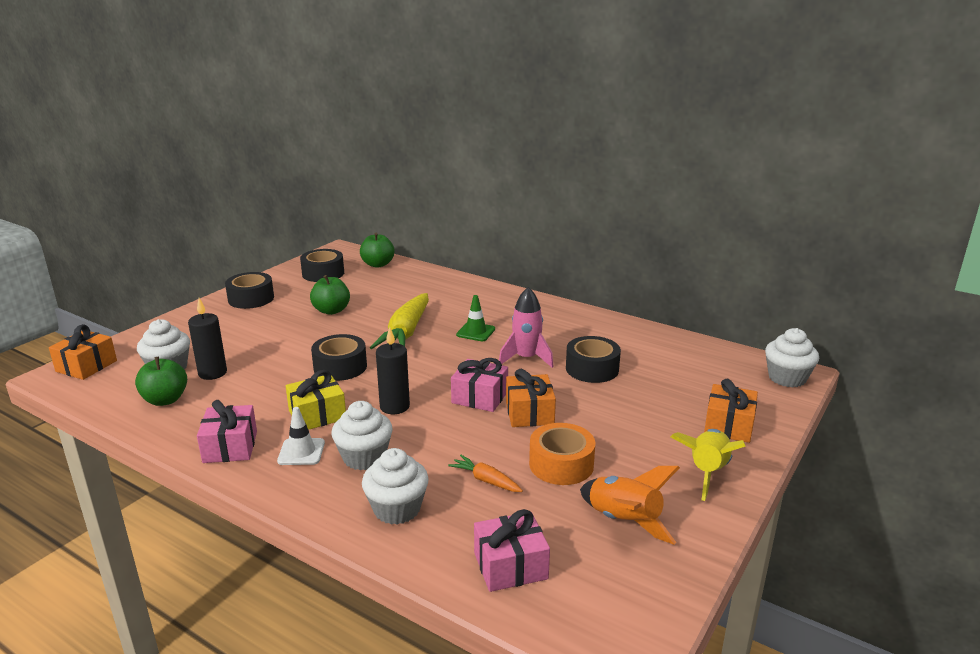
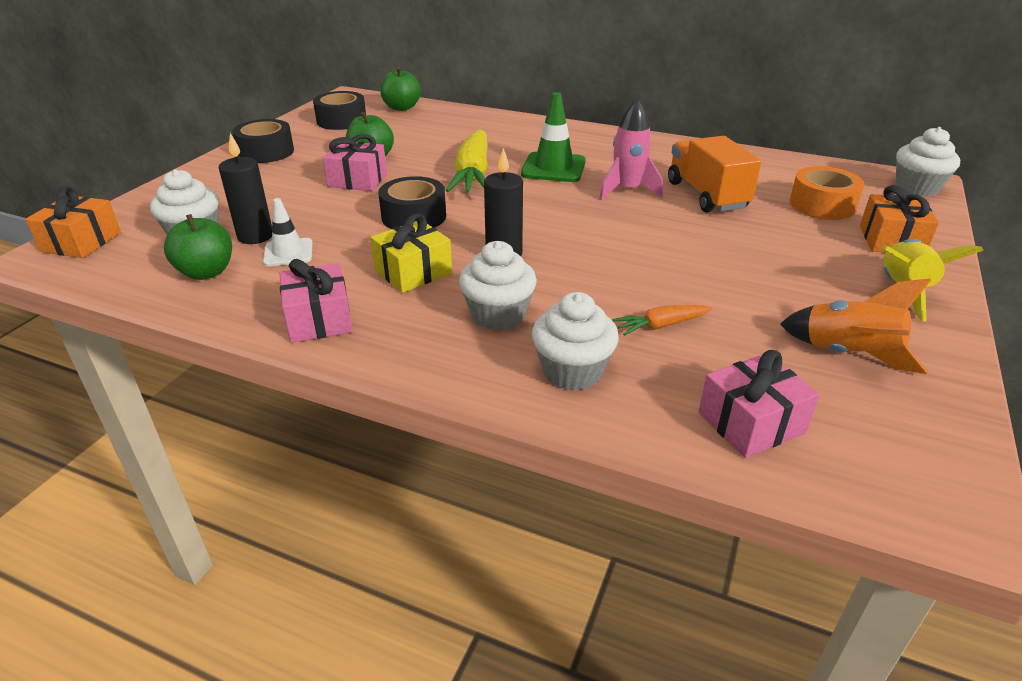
camera: 10 degrees left, 10 degrees up
white traffic cone [277,407,325,465] -> white traffic cone moved to [263,198,313,266]
orange carrot [448,455,523,492] -> orange carrot turned 45 degrees counterclockwise [612,305,712,336]
pink gift [451,358,508,412] -> pink gift moved to [323,134,387,191]
green traffic cone [456,295,495,341] -> green traffic cone [521,92,586,182], size x1.57
orange gift [506,369,556,427] -> none
orange tape [529,423,595,485] -> orange tape moved to [789,166,864,220]
black tape [566,336,621,383] -> orange truck [668,136,761,213]

